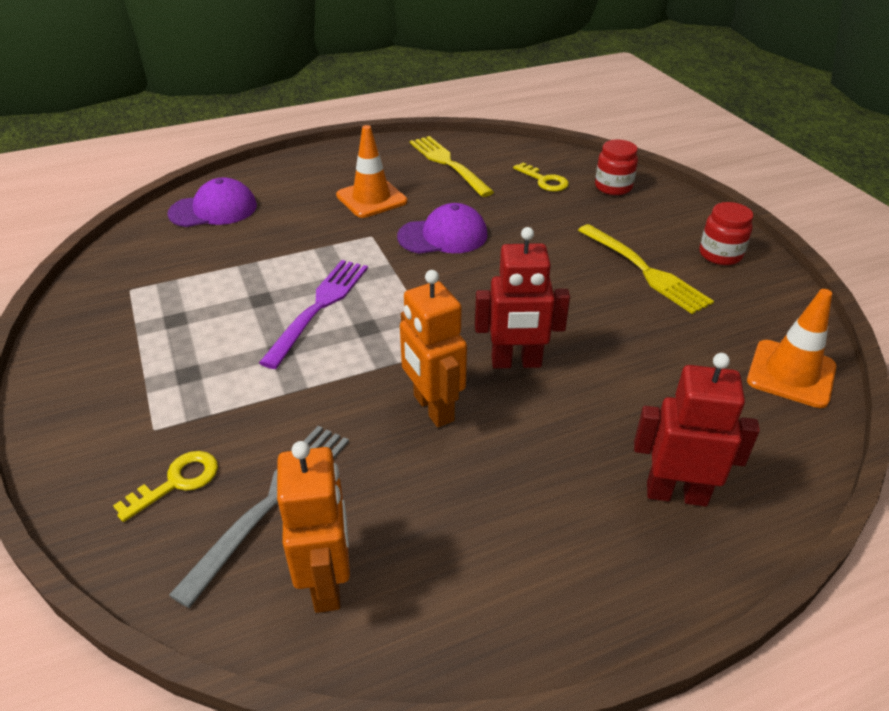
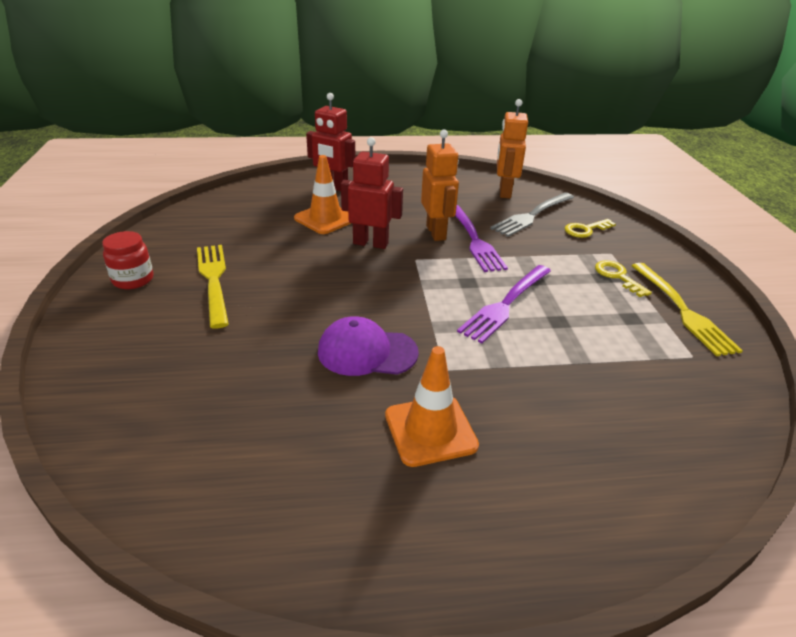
camera: 165 degrees left, 5 degrees down
purple cap [167,177,257,227] -> none
yellow fork [410,136,494,197] -> yellow fork moved to [632,263,743,356]
yellow key [513,163,569,192] -> yellow key moved to [595,261,652,297]
red jar [595,140,638,195] -> none
orange traffic cone [747,289,836,408] -> orange traffic cone moved to [294,155,351,234]
none -> purple fork [455,205,508,272]

